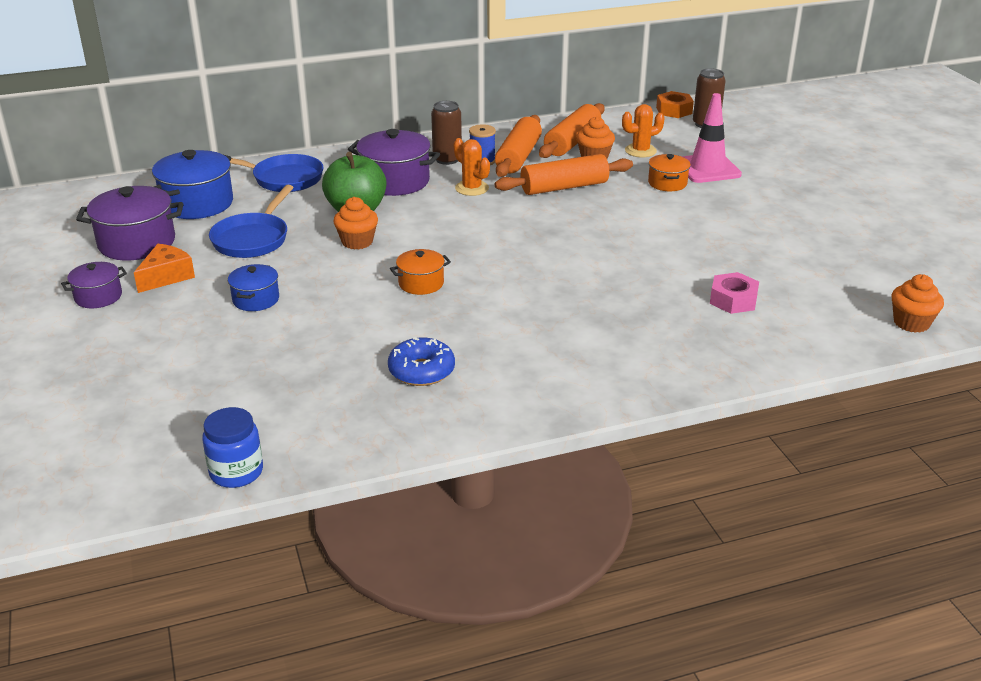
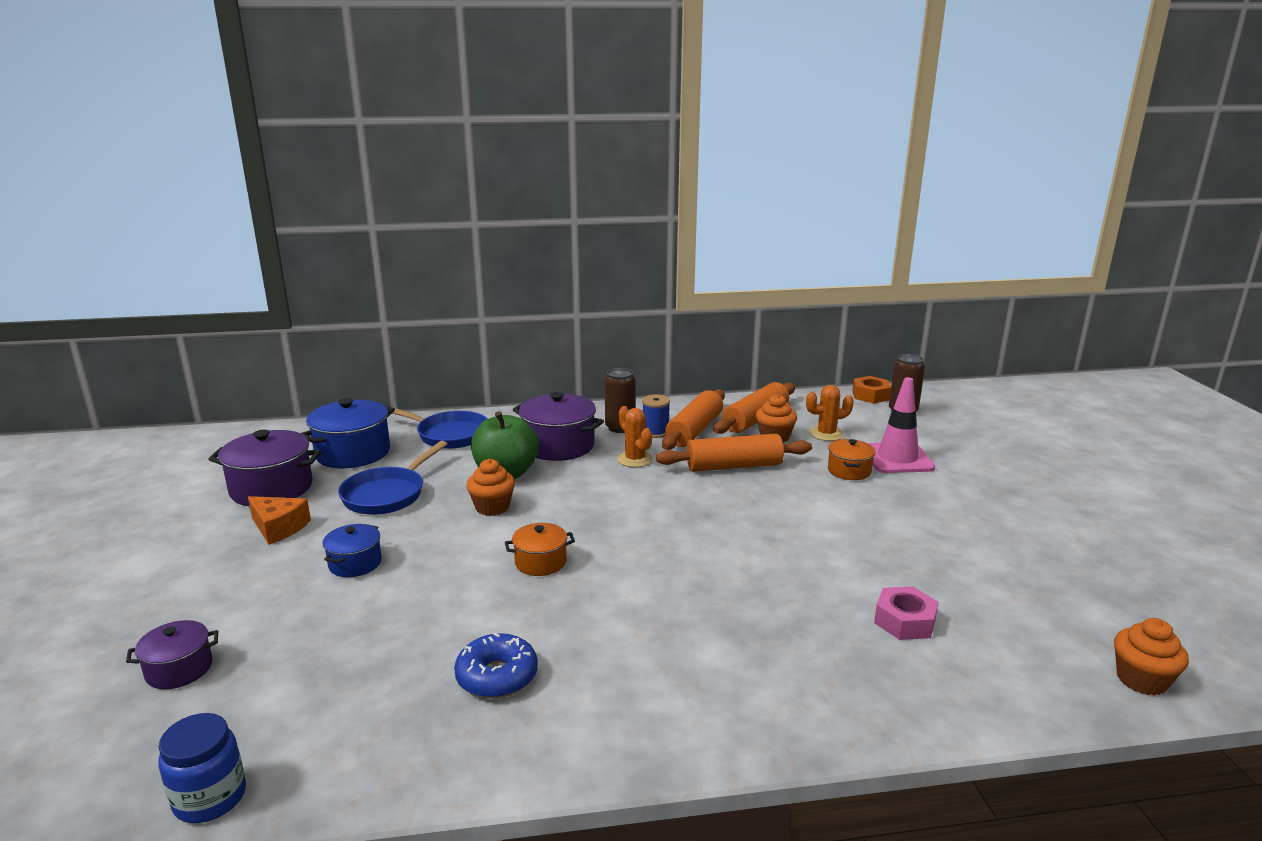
camera: 10 degrees right, 10 degrees down
purple pot [61,262,127,308] -> purple pot moved to [126,620,218,689]
orange cheese [134,244,195,293] -> orange cheese turned 75 degrees clockwise [248,496,311,545]

